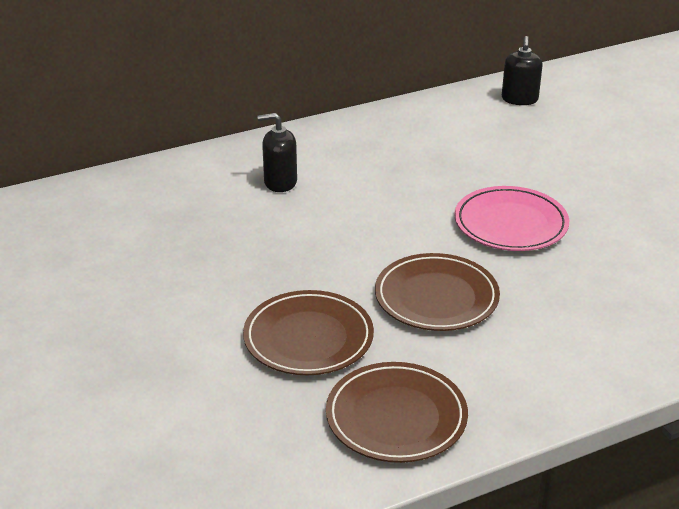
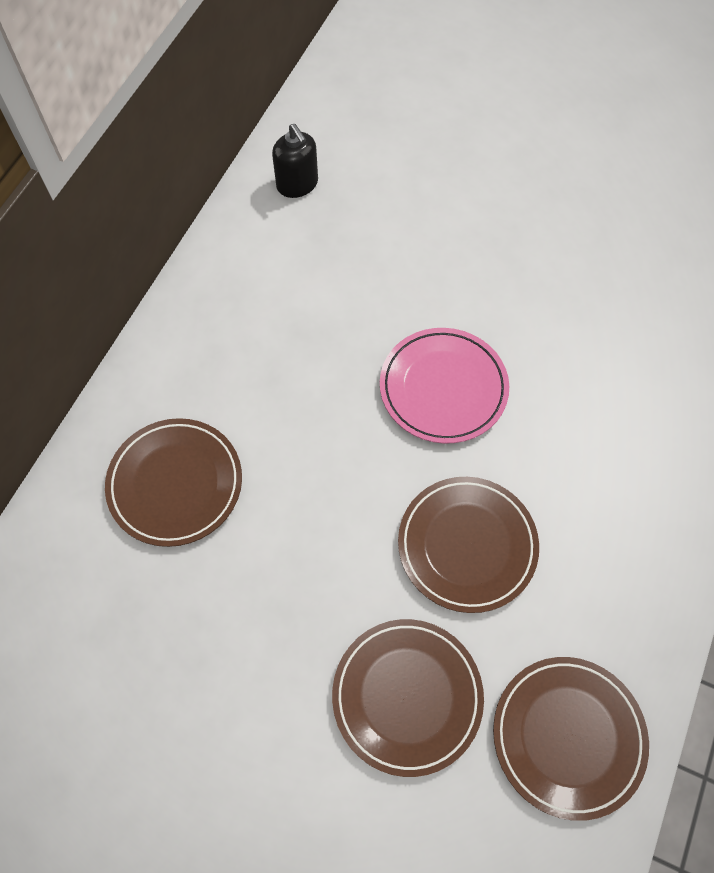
camera: 40 degrees left, 30 degrees up
black soap dispenser [257,113,297,192] -> brown plate [105,418,242,547]

